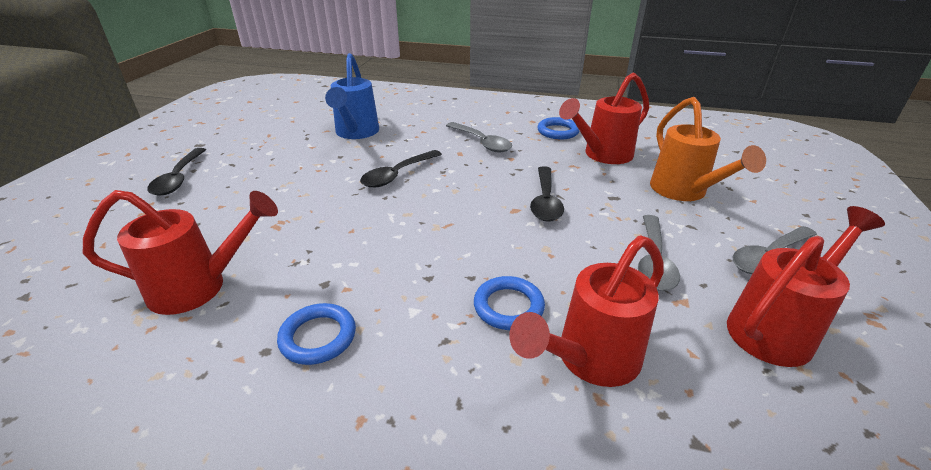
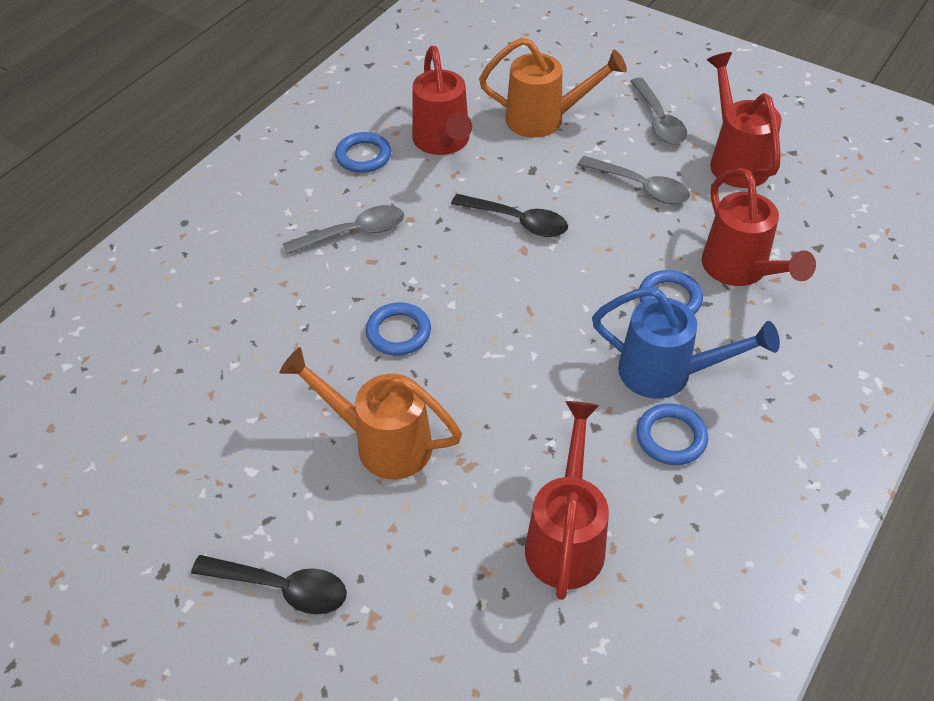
camera: 70 degrees left, 15 degrees up
blue watering can [325,53,379,139] -> blue watering can moved to [592,286,780,399]
black spoon [360,150,442,187] -> blue ring [366,303,431,355]
none -> orange watering can [279,347,462,479]

